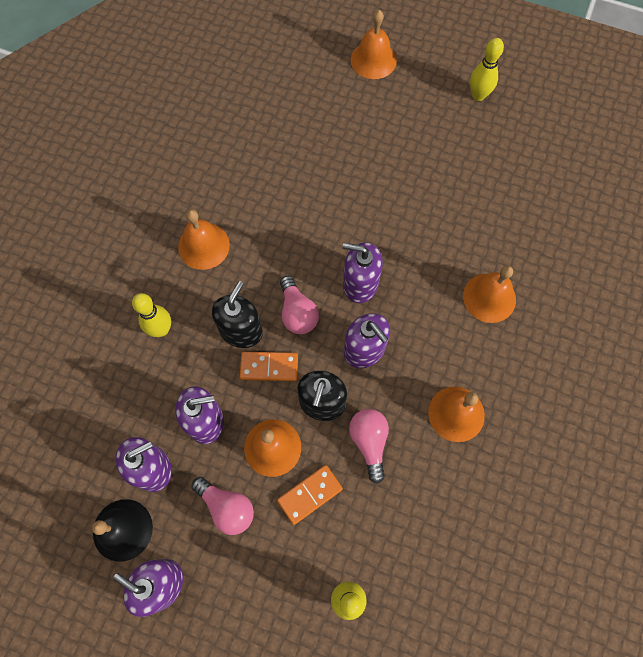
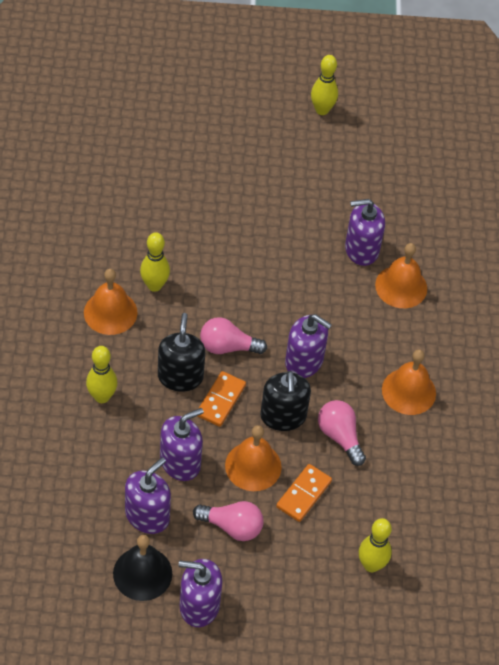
camera: 25 degrees left, 15 degrees down
orange domino [240,352,298,381] -> orange domino turned 45 degrees counterclockwise [197,371,246,427]
pink light bulb [280,276,319,334] -> pink light bulb turned 135 degrees clockwise [200,317,267,354]
purple soap dispenser [343,242,383,303] -> purple soap dispenser moved to [345,199,385,266]
orange bell [351,10,397,79] -> none
none -> yellow bowling pin [140,232,170,292]

